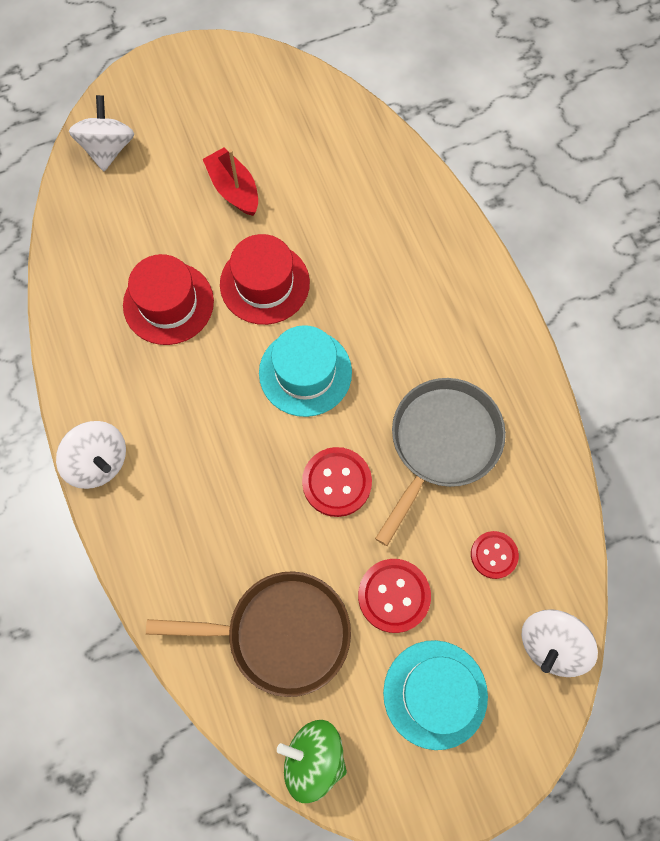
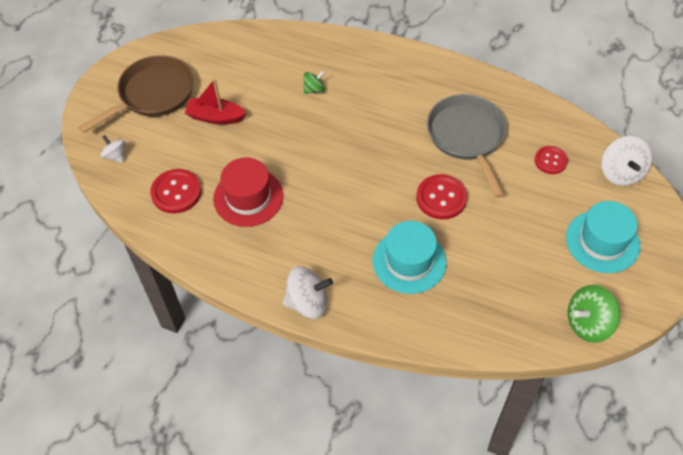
camera: 45 degrees left, 15 degrees down
white spinning top [69,95,134,171] -> white spinning top [101,135,125,163], size x0.57
brown pan [146,572,351,697] -> brown pan moved to [78,55,194,133]
red hat [220,234,310,325] -> none
turquoise hat [259,325,352,417] -> turquoise hat moved to [373,221,446,294]
red button [358,559,431,633] -> red button moved to [150,169,201,214]
none -> green spinning top [303,70,325,94]

